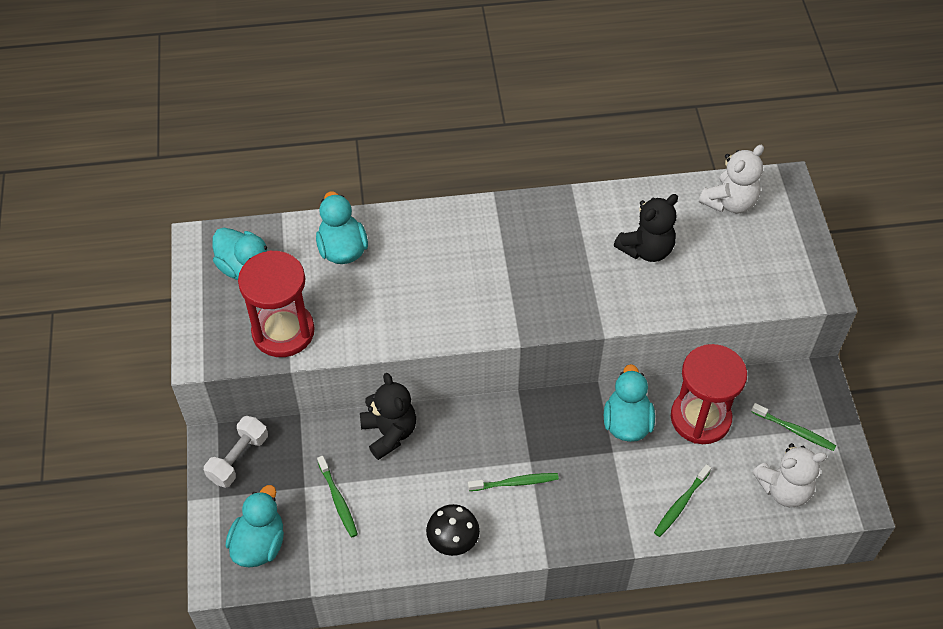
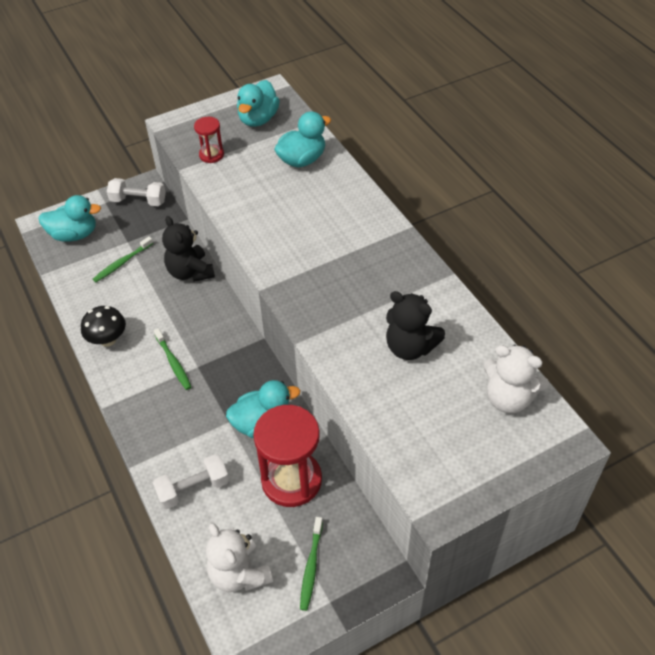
camera: 70 degrees right, 5 degrees down
red hourglass [238,250,315,357] -> red hourglass [194,117,224,163], size x0.50
black teddy bear [360,373,416,460] -> black teddy bear turned 105 degrees clockwise [162,216,215,282]
green toothbrush [654,464,711,537] -> white dumbbell [153,454,229,509]

